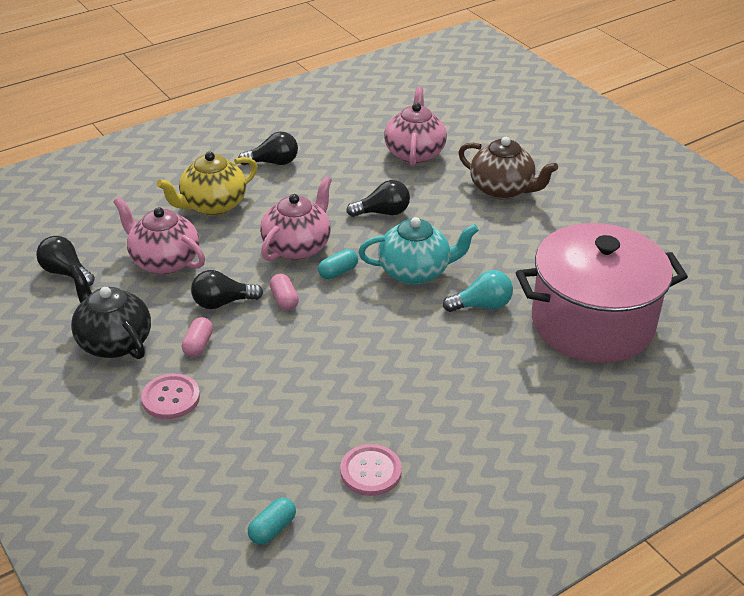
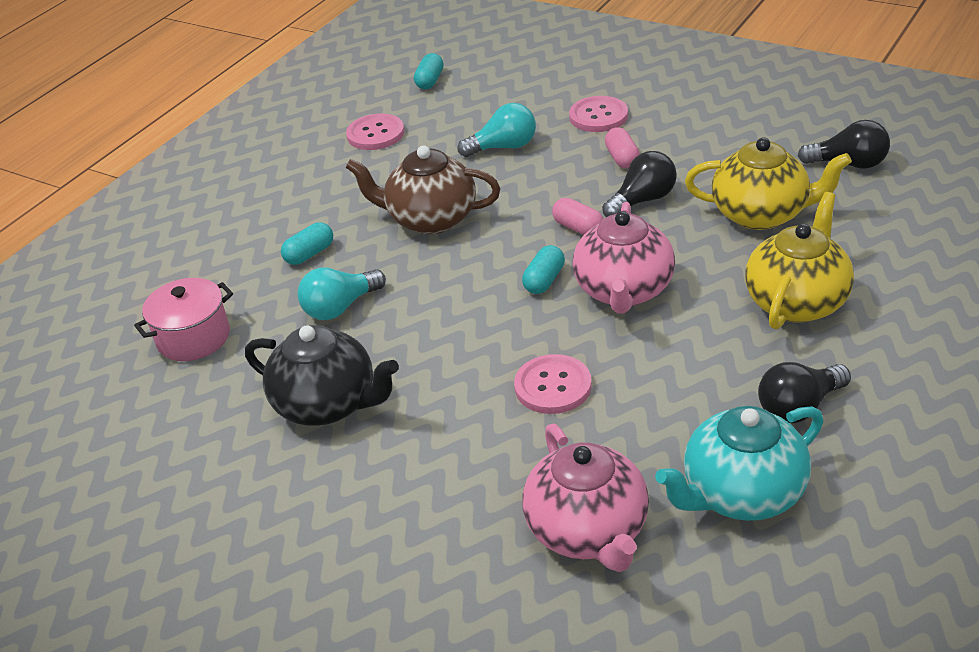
camera: 160 degrees right, 0 degrees up
black teapot [70,266,151,359] -> black teapot moved to [245,325,399,426]
pink teapot [113,197,205,275] -> yellow teapot [685,137,852,230]
black light bulb [346,180,410,217] -> pink button [514,354,592,414]
turquoise teapot [358,217,479,285] -> turquoise teapot moved to [655,406,824,521]
brown teapot [458,137,558,199] -> brown teapot moved to [345,146,501,234]
pink pot [516,223,688,363] -> pink pot [134,278,233,361], size x0.45
none -> turquoise capsule [281,222,333,265]
none -> turquoise light bulb [458,103,536,157]

